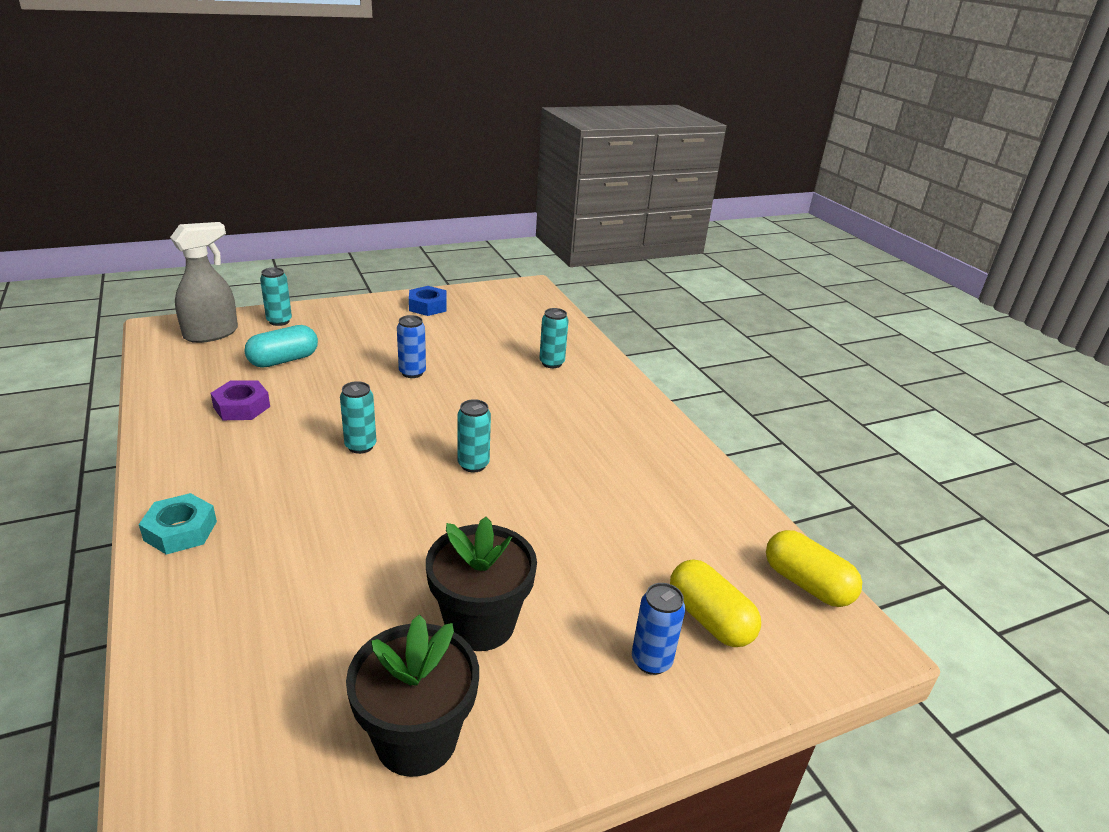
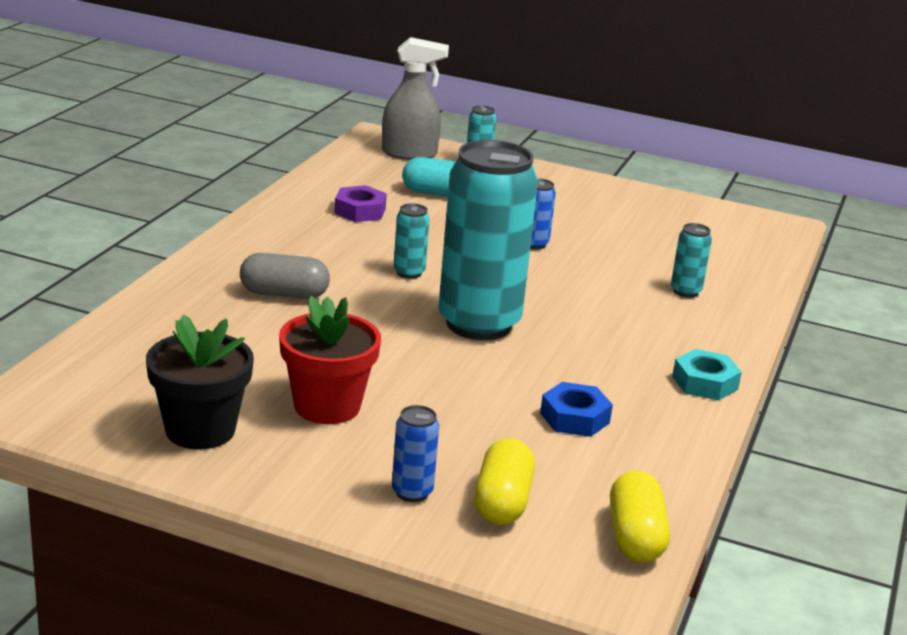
camera: 45 degrees right, 5 degrees down
turquoise nut [139,493,217,555] -> turquoise nut moved to [672,349,742,401]
blue nut [409,286,447,316] -> blue nut moved to [540,382,613,437]
black flower pot [426,517,537,651] -> red flower pot [279,296,381,424]
turquoise can [458,399,491,473] -> turquoise can [438,140,538,340], size x2.45
none -> grey capsule [240,253,330,299]

